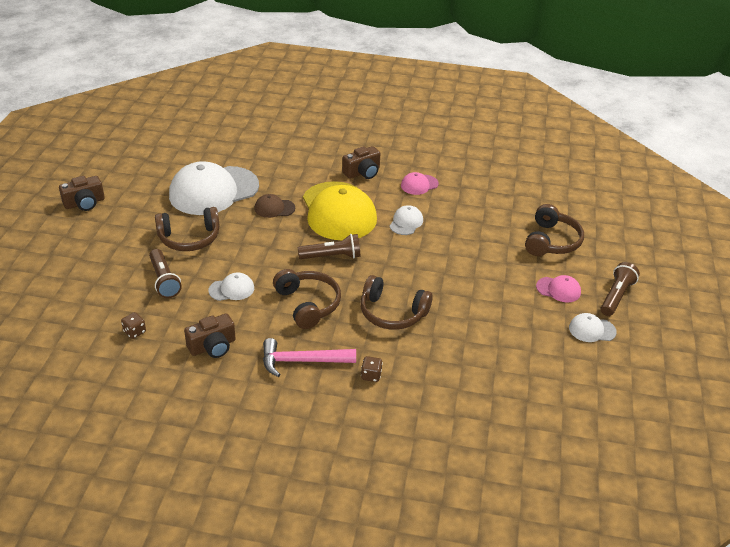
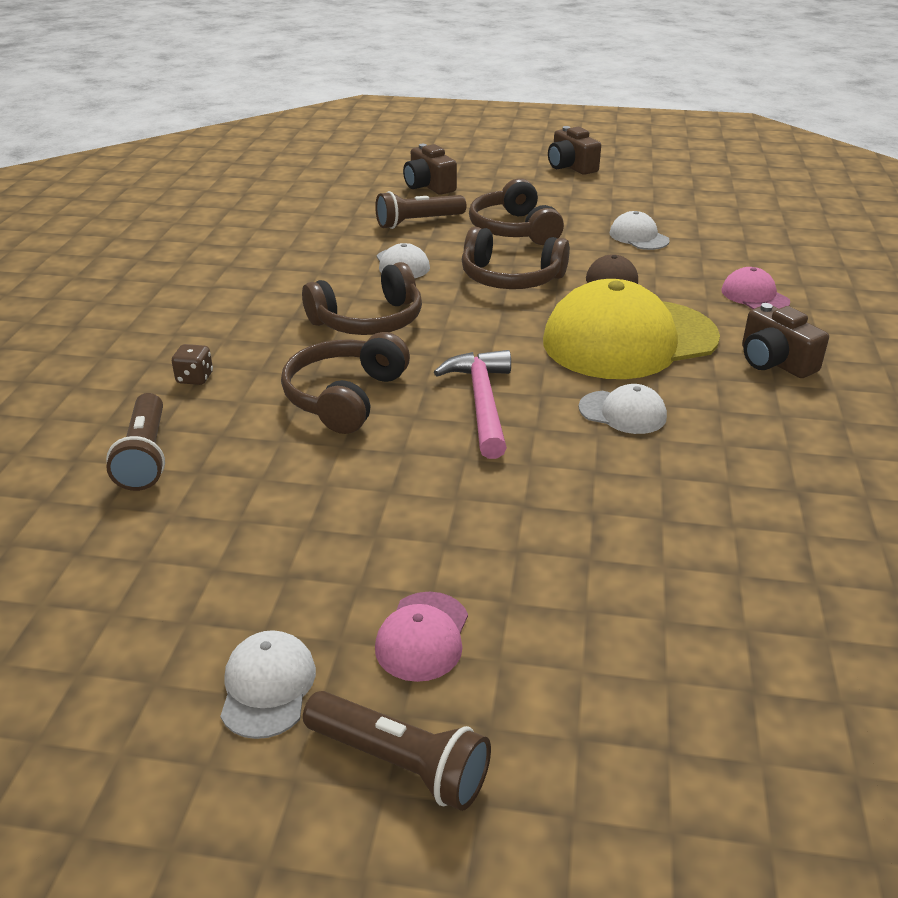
camera: 90 degrees right, 5 degrees down
brown dice [121,312,146,339] -> none
white cap [169,161,259,215] -> white cap [610,211,670,250], size x0.44
brown camera [184,313,236,358] -> brown camera moved to [403,144,457,195]
pink hammer [263,338,356,377] -> pink hammer moved to [434,350,511,459]
brown flashlight [298,234,361,259] -> brown flashlight moved to [106,393,165,491]
pink cap [401,172,439,195] -> pink cap moved to [721,267,790,309]
brown headphones [525,204,584,256] -> brown headphones moved to [462,227,570,289]

